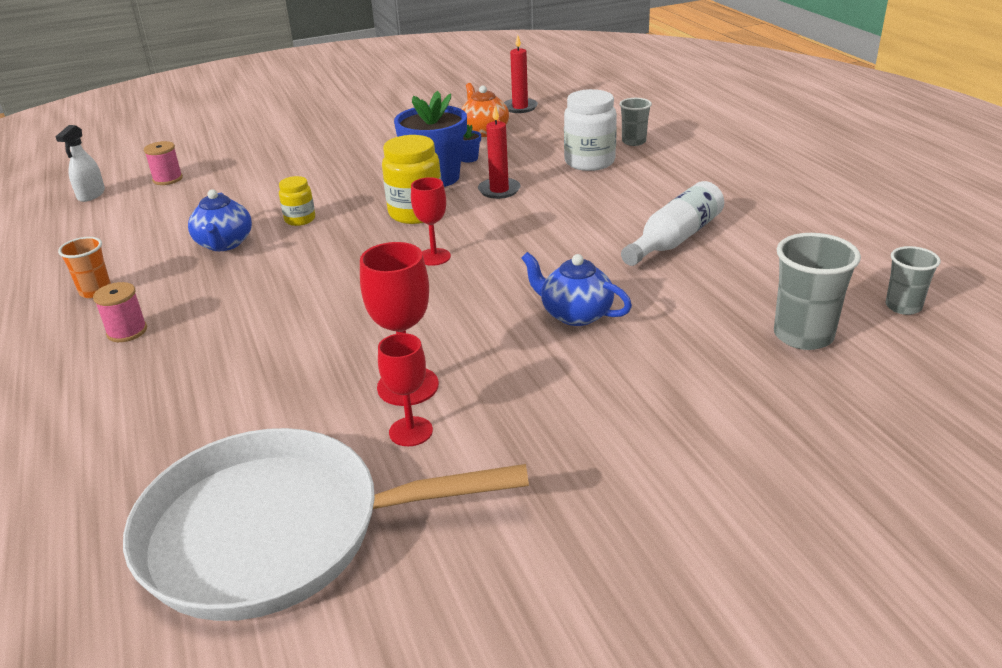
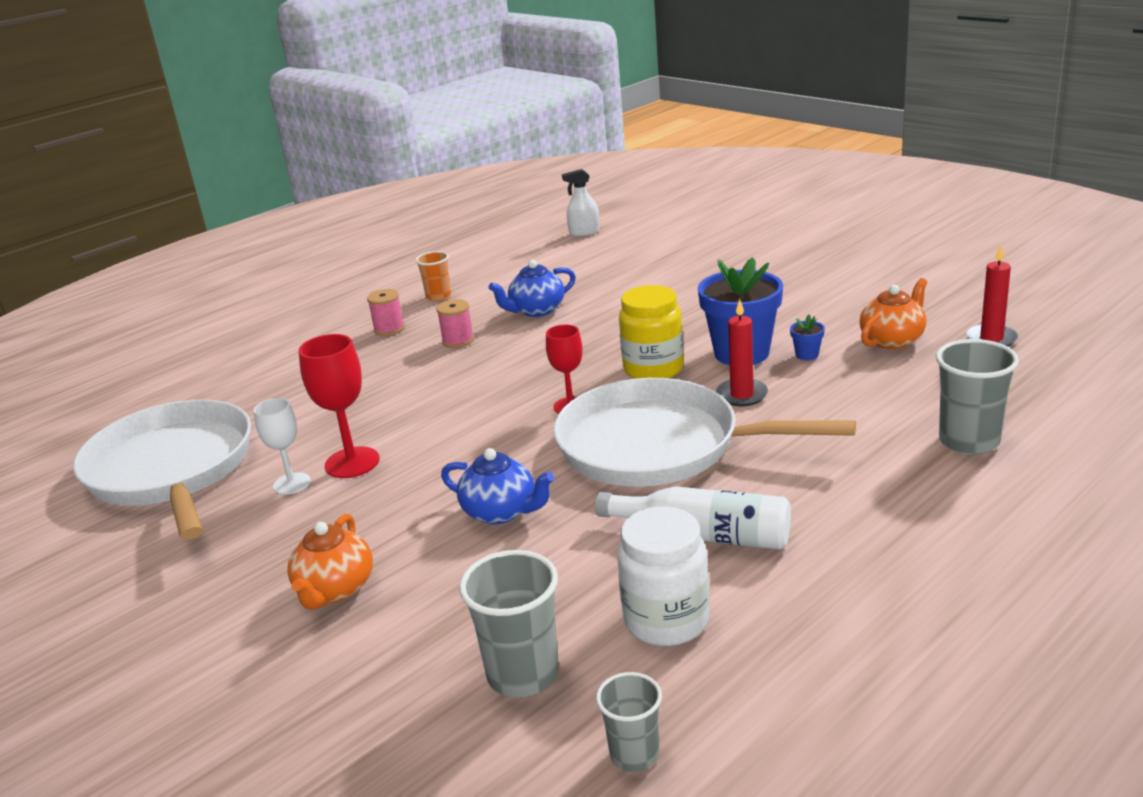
camera: 70 degrees right, 5 degrees down
pink spool [144,141,183,185] -> pink spool moved to [436,299,474,348]
yellow jar [279,176,315,226] -> none
red goblet [378,333,433,446] -> white goblet [254,398,311,495]
blue teapot [522,252,632,326] -> blue teapot turned 105 degrees clockwise [441,448,554,524]
white jar [564,89,617,171] -> white jar moved to [617,506,710,646]
grey cup [619,98,652,146] -> grey cup [936,339,1019,455], size x1.63
none -> orange teapot [287,514,373,610]
none -> white pan [553,378,856,487]

